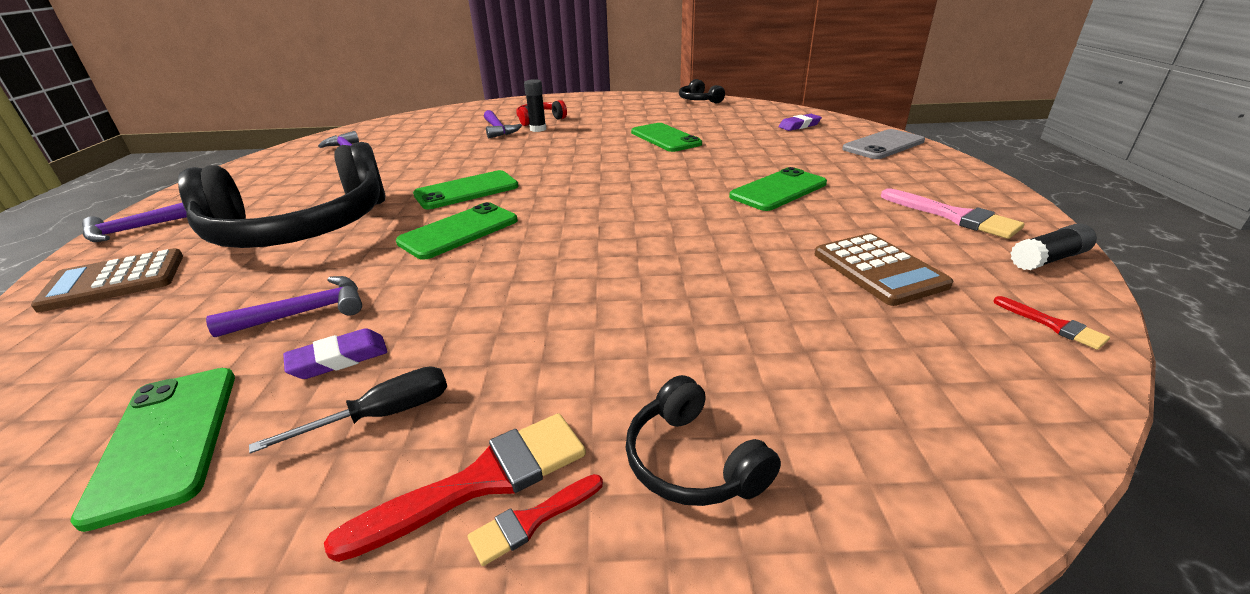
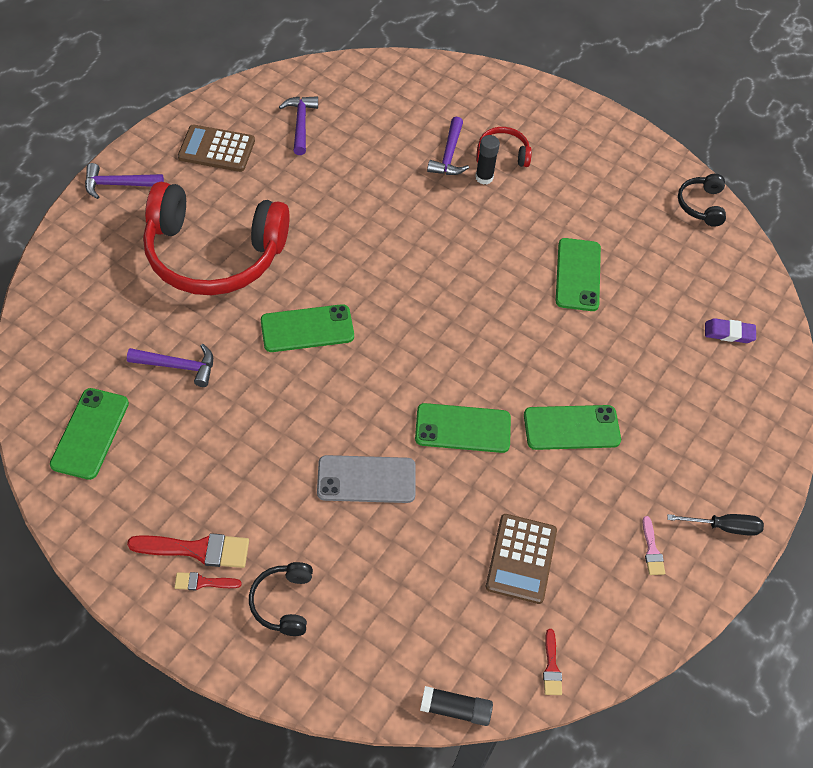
camera: 30 degrees right, 25 degrees up
brown calculator [31,248,183,312] -> brown calculator moved to [178,125,255,172]
black headphones [178,142,386,248] -> red headphones [143,182,290,295]
black screwdriver [249,366,447,454] -> black screwdriver moved to [667,514,764,536]
purple eraser [283,328,388,379] -> none
green phone [413,170,519,209] -> green phone moved to [415,403,511,453]
grey phone [842,129,925,159] -> grey phone moved to [317,455,416,503]
pink brush [881,188,1024,239] -> pink brush [643,516,665,575], size x0.54
black glue stick [1010,223,1097,270] -> black glue stick moved to [420,686,493,726]

